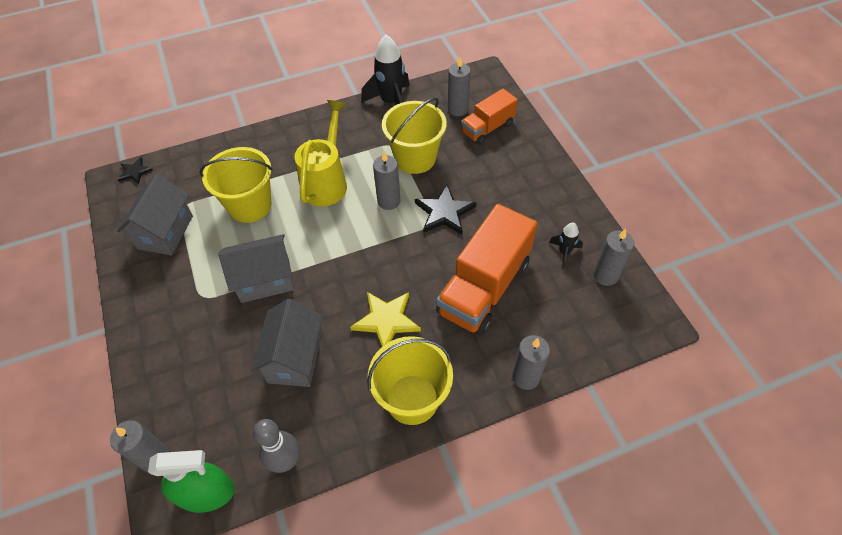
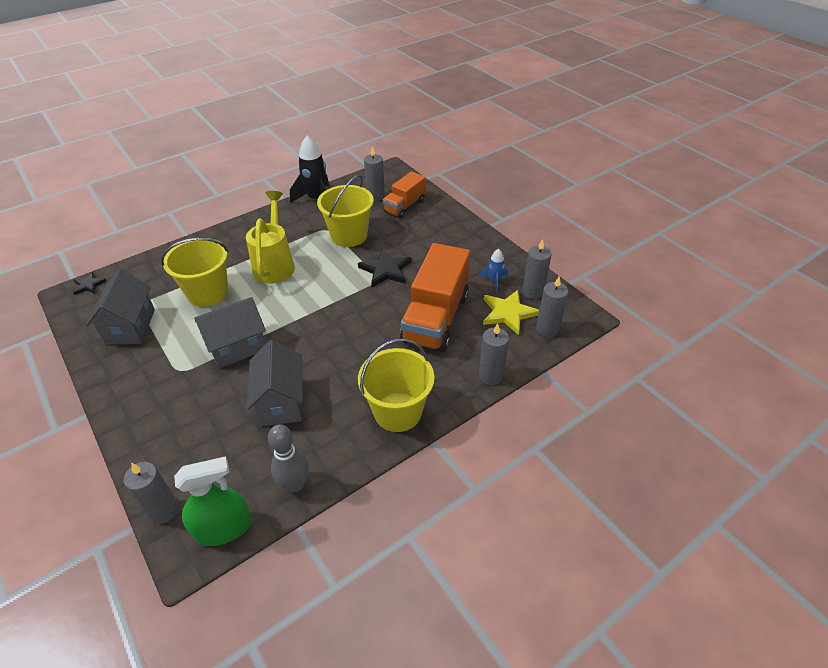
camera: 15 degrees left, 10 degrees down
yellow star [350,292,421,347] -> yellow star moved to [483,290,539,335]
grey candle [373,152,400,210] -> grey candle moved to [536,277,568,337]
black rocket [549,223,583,268] -> blue rocket [480,249,508,293]

